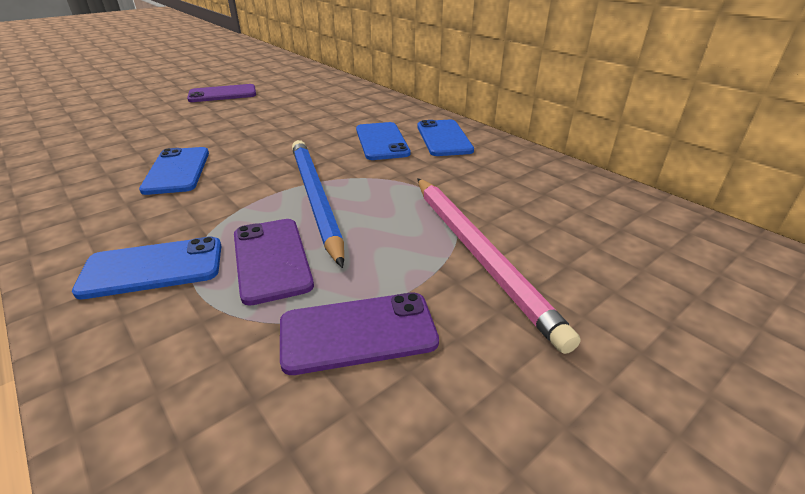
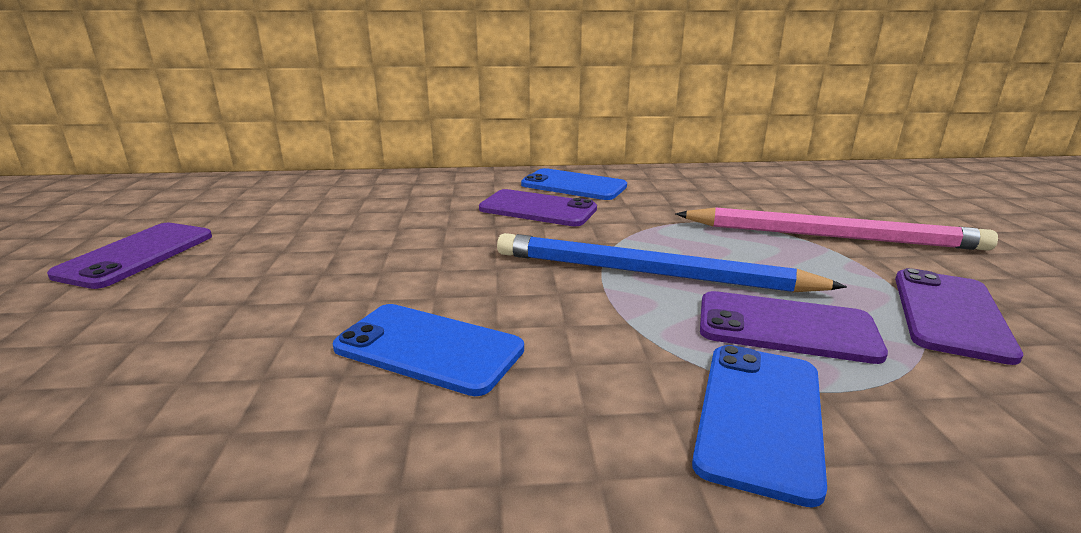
camera: 55 degrees left, 10 degrees down
blue phone [356,122,411,160] -> purple phone [479,189,597,226]

